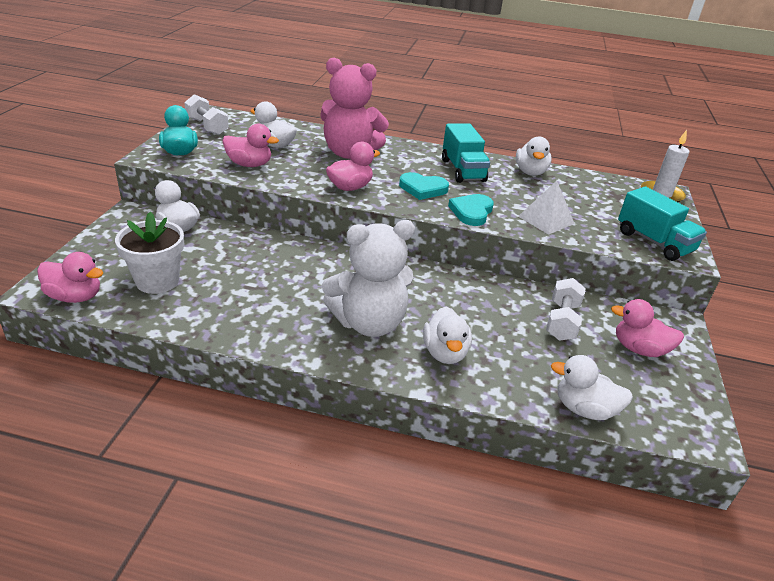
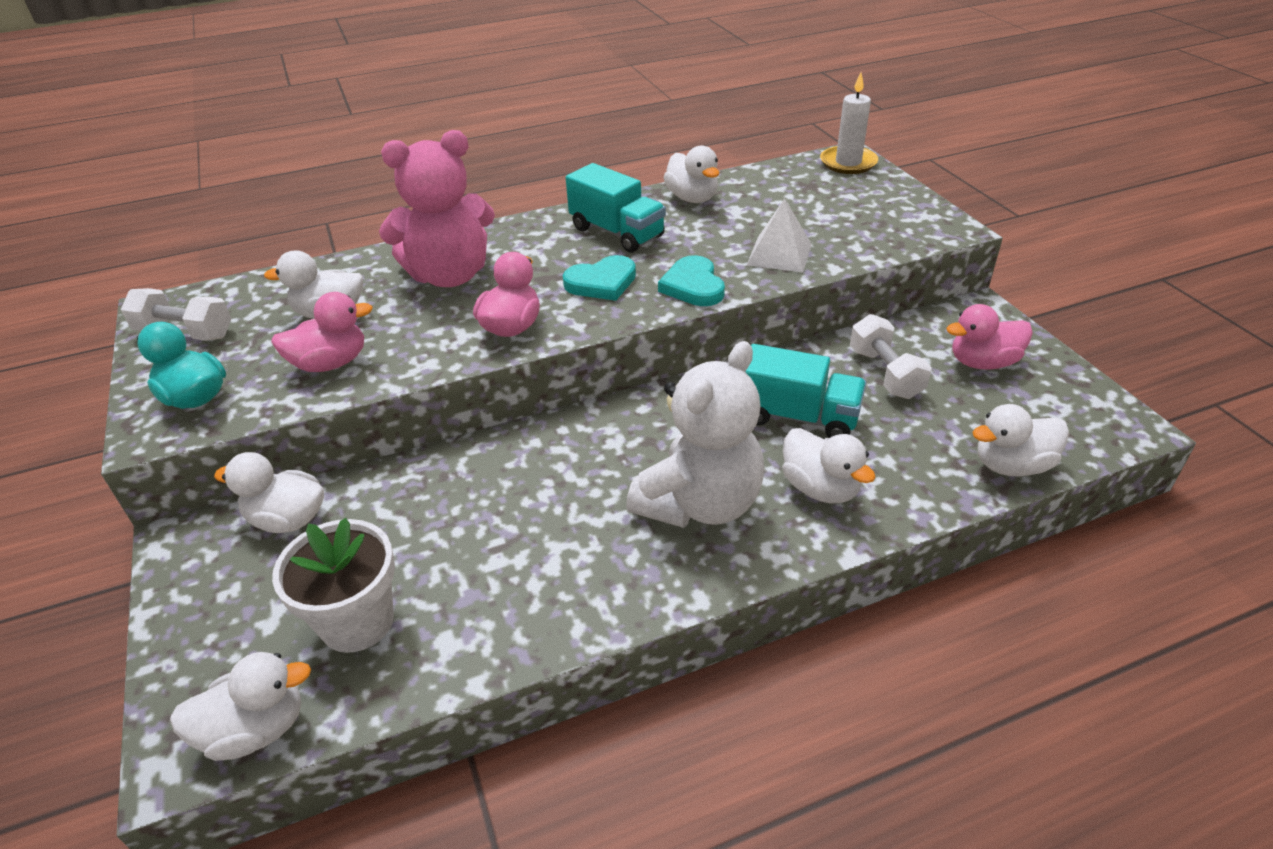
camera: 30 degrees left, 5 degrees up
pink duck [37,252,103,303] -> white duck [170,652,311,761]
turquoise truck [618,186,707,261] -> turquoise truck moved to [745,344,867,438]

